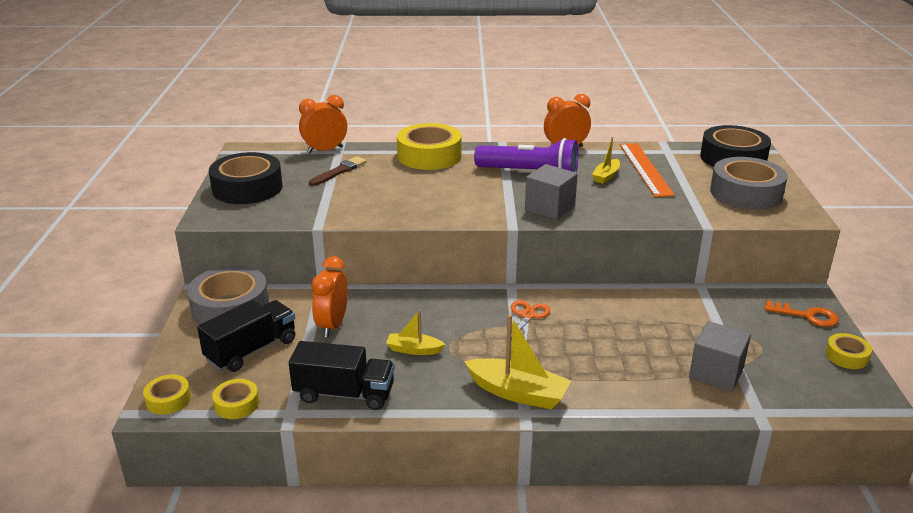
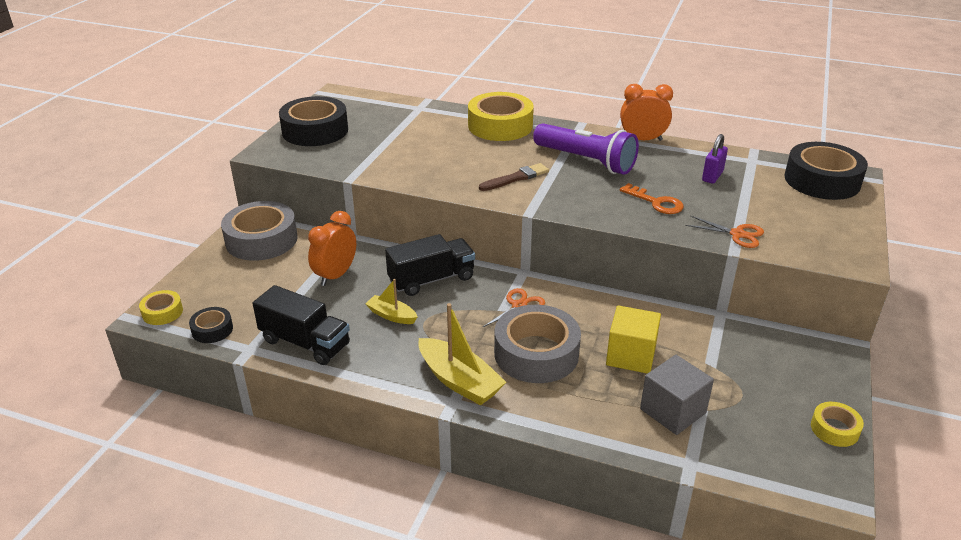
camera: 20 degrees right, 5 degrees up
black truck [197,300,295,372] -> black truck moved to [385,234,475,296]
yellow tape [212,379,259,419] -> black tape [189,307,233,343]
orange clock [299,95,347,153] -> none
brown brush [309,156,367,186] -> brown brush moved to [479,163,549,191]
grey cube [525,164,578,220] -> none
yellow boat [592,137,620,184] -> none
orange ruler [620,143,675,197] -> purple padlock [702,134,728,184]
grey tape [710,157,788,210] -> grey tape moved to [494,305,581,383]
orange key [764,300,839,327] -> orange key moved to [620,183,684,214]
none -> yellow cube [606,305,661,373]
none -> orange scissors [685,215,764,248]

